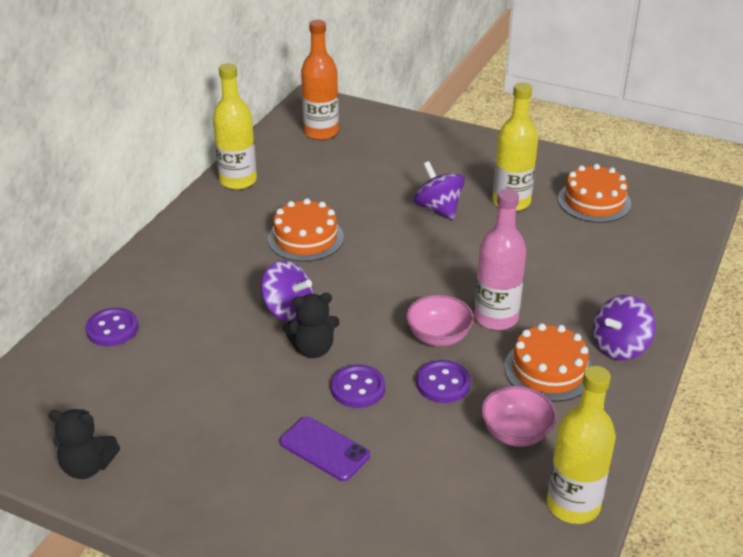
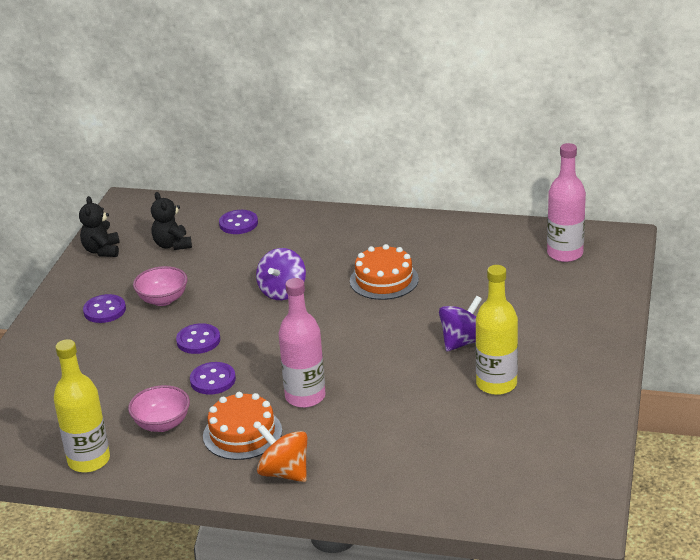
camera: 80 degrees right, 5 degrees down
yellow bottle [213,63,257,190] -> none
purple phone [279,416,370,481] -> none
black teddy bear [283,293,340,358] -> black teddy bear moved to [151,192,192,250]
orange bottle [301,20,339,140] -> pink bottle [547,143,586,262]
pink bowl [406,295,474,346] -> pink bowl moved to [133,266,188,306]
orange cake [558,164,631,223] -> none
purple spinning top [593,295,655,360] -> orange spinning top [257,425,307,482]
none -> purple button [83,294,126,323]

